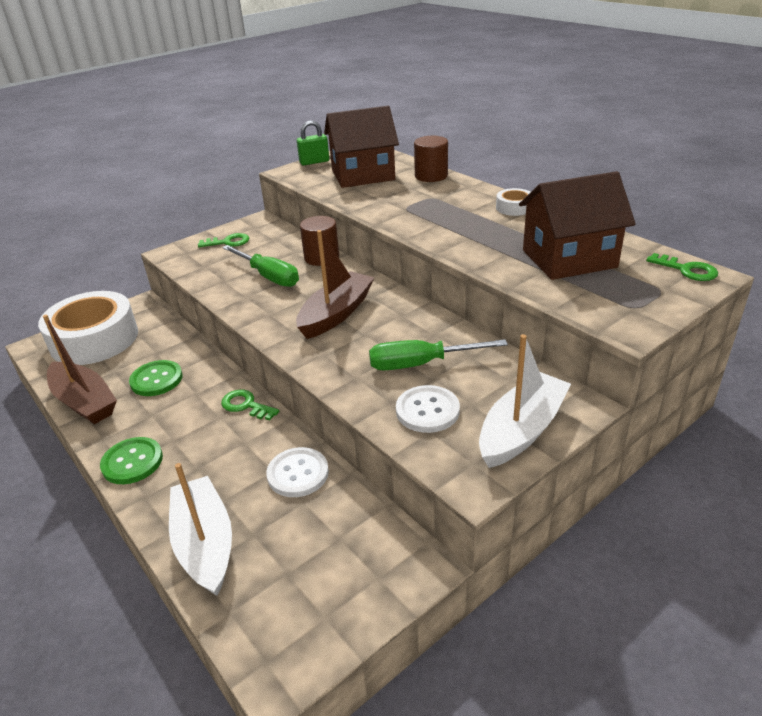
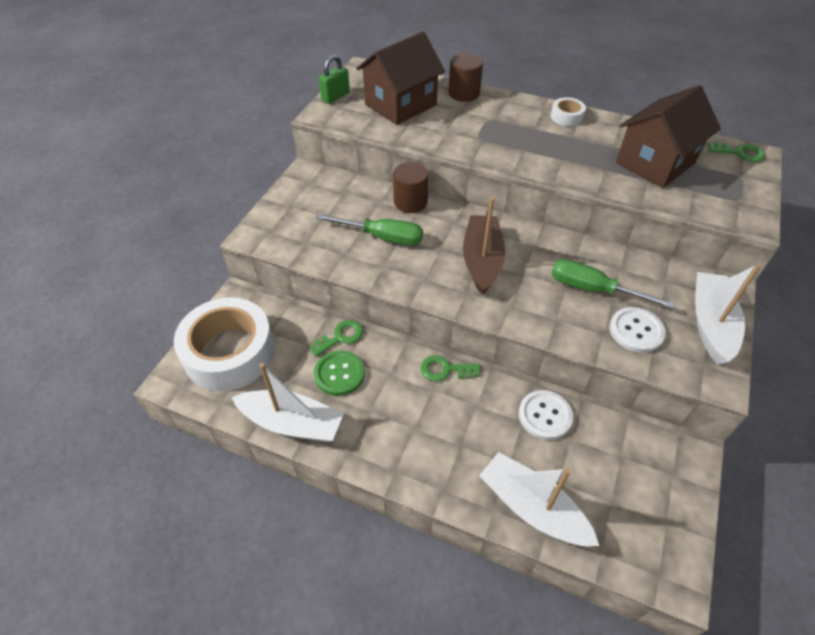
camera: 30 degrees left, 15 degrees up
brown boat [43,315,117,424] -> white boat [232,363,344,442]
green button [100,437,163,484] -> none
green key [198,233,249,247] -> green key moved to [309,320,363,356]
green screwdriver [369,339,508,370] -> green screwdriver turned 60 degrees clockwise [552,259,674,309]

